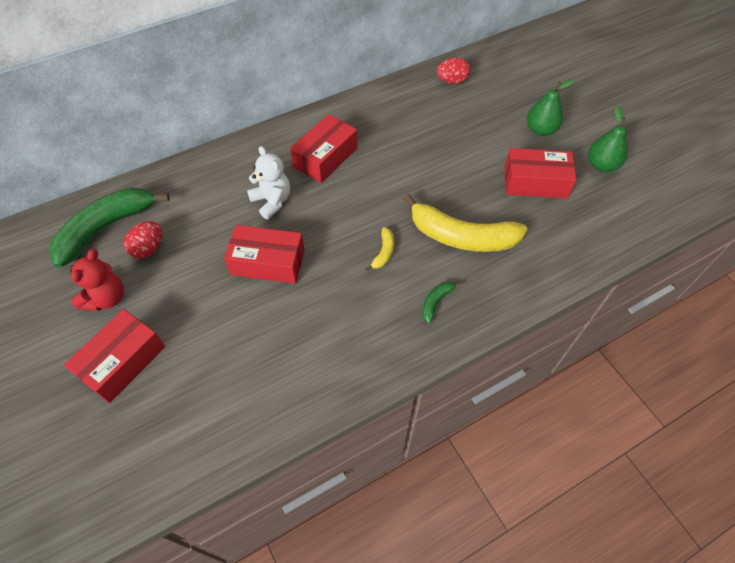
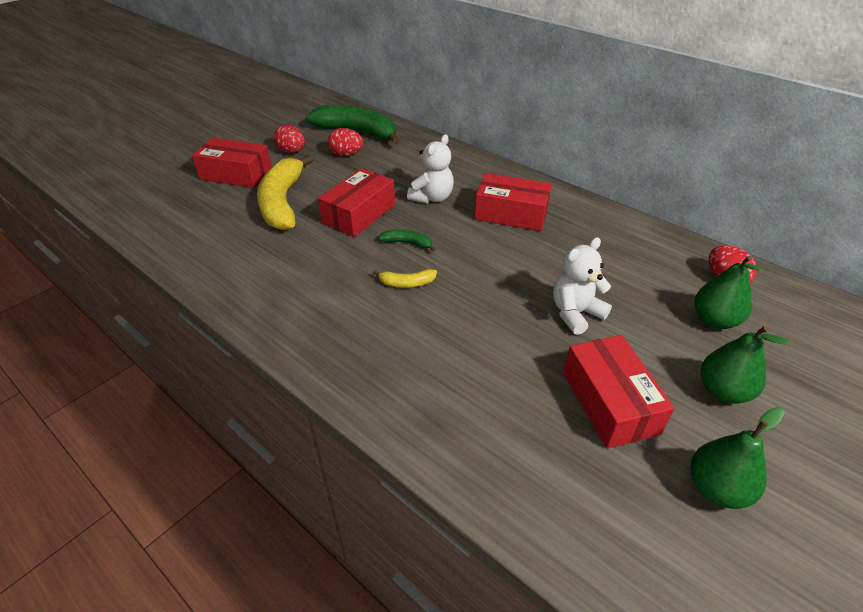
camera: 70 degrees right, 15 degrees down
red teddy bear [70,249,124,311] -> red egg [274,125,305,153]
red box [224,225,305,284] -> red box turned 45 degrees clockwise [318,168,395,237]
yellow banana [404,194,527,252] -> yellow banana moved to [257,154,313,230]
green banana [422,282,462,324] -> green banana moved to [379,229,436,252]
none -> white teddy bear [553,237,612,335]
none -> green pear [695,255,764,329]

